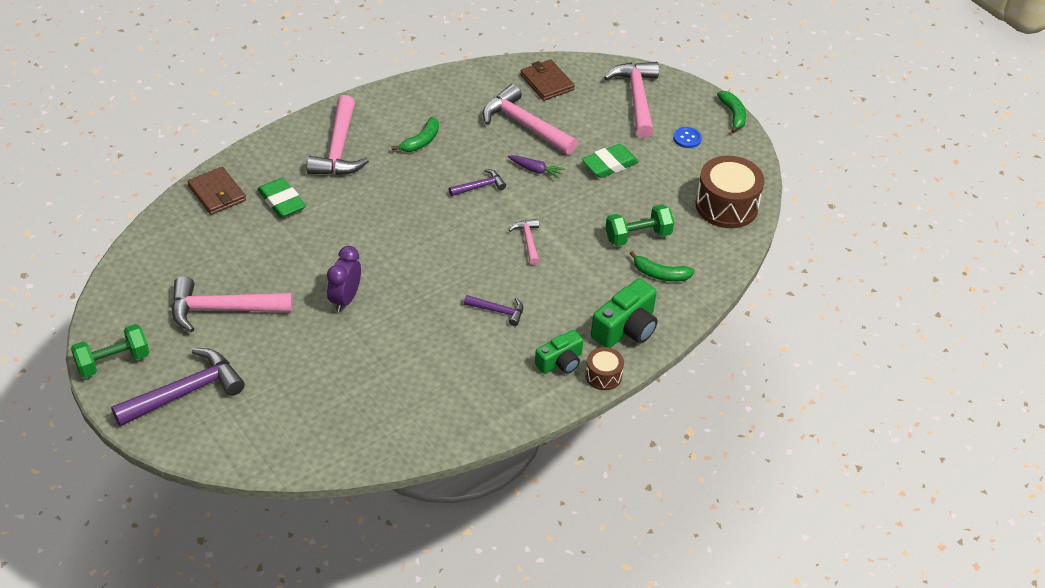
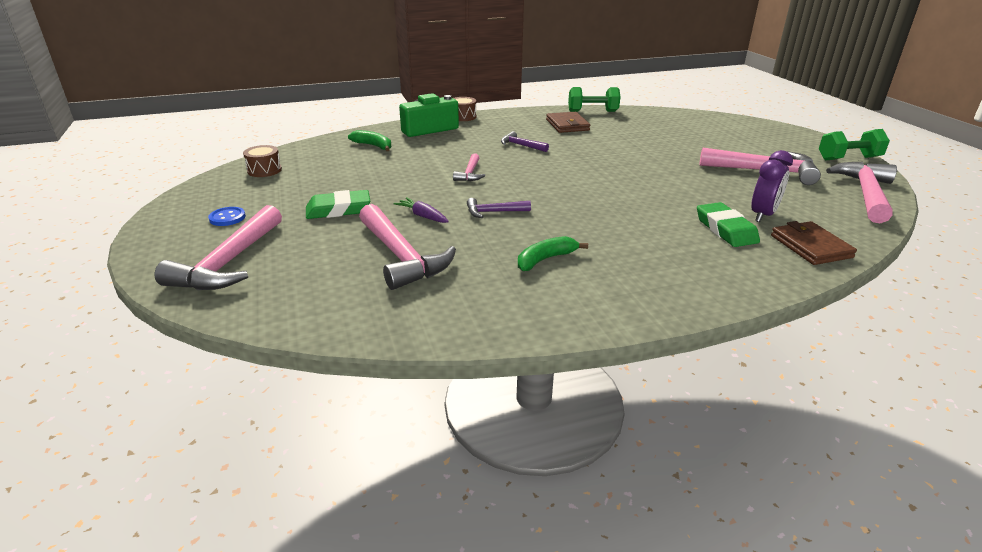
camera: 160 degrees left, 15 degrees down
purple hammer [111,348,245,426] -> none
pink hammer [306,95,369,175] -> pink hammer moved to [826,162,897,223]
purple clock [327,246,361,312] -> purple clock moved to [751,150,793,222]
brown wallet [520,59,575,101] -> brown wallet moved to [546,112,590,133]
green camera [535,330,583,374] -> none
green dumbbell [605,204,674,246] -> green dumbbell moved to [568,87,620,112]
brown drum [695,155,765,228] -> brown drum [243,145,282,177], size x0.52
green banana [717,91,746,133] -> none

